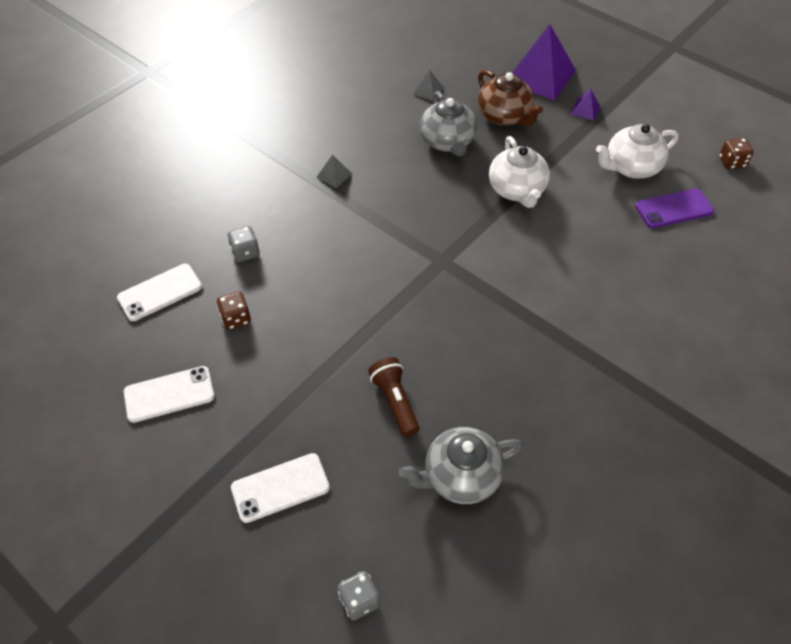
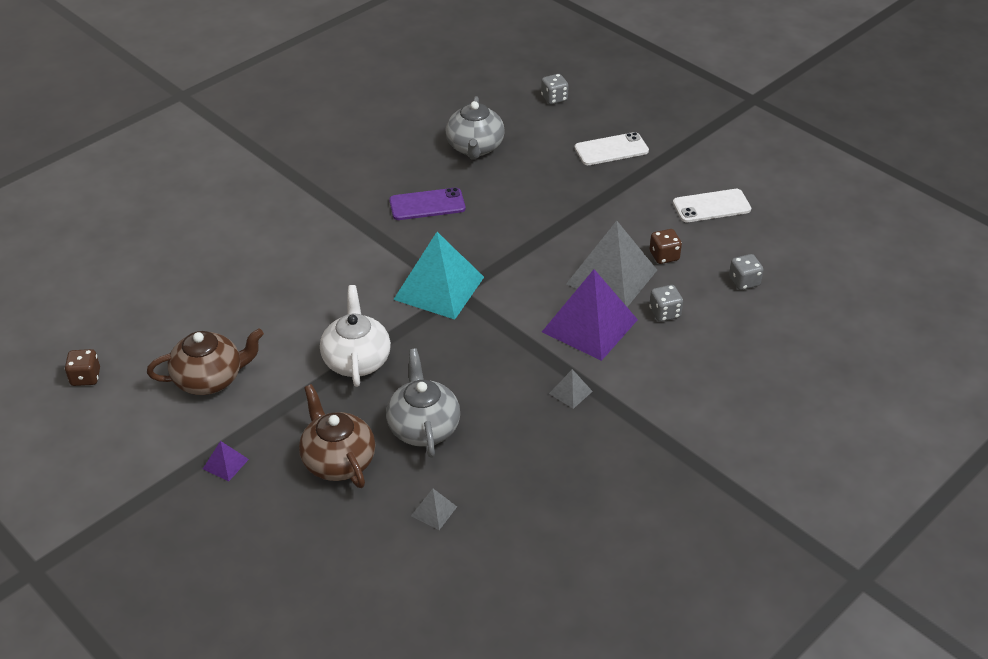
camera: 175 degrees left, 10 degrees down
white phone [117,264,202,321] -> grey dice [729,254,763,290]
brown flashlight [368,357,420,437] -> none
grey teapot [398,427,523,504] -> grey teapot turned 105 degrees clockwise [445,96,505,160]
purple pyramid [512,24,576,101] -> purple pyramid moved to [542,269,638,361]
white teapot [596,124,679,179] -> brown teapot [147,329,264,395]
purple phone [635,189,714,228] -> purple phone moved to [389,187,465,220]
none -> turquoise pyramid [393,232,484,320]
none -> grey pyramid [566,221,657,307]

